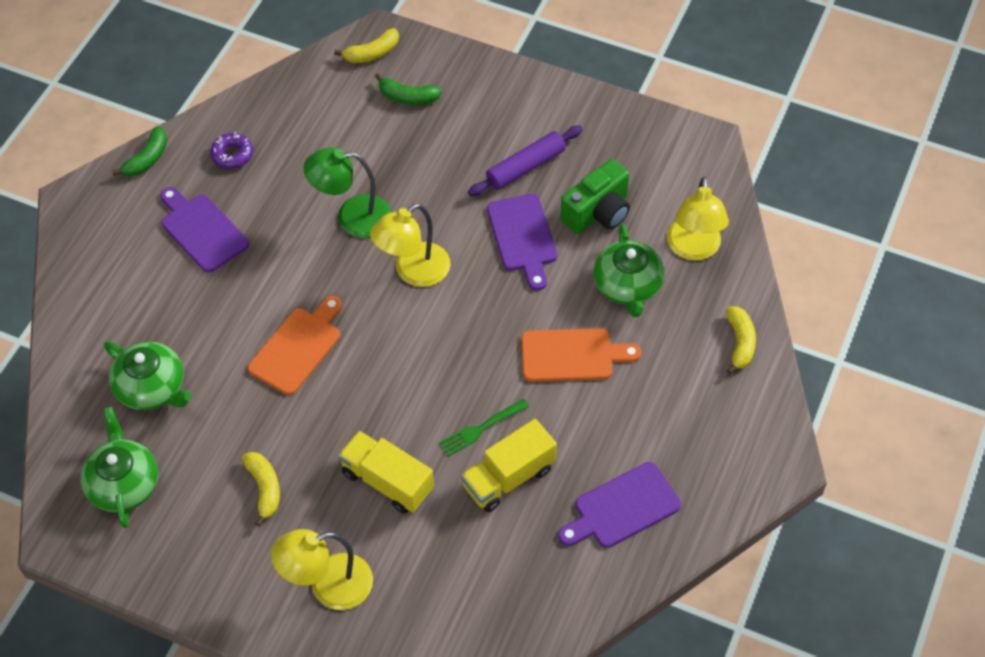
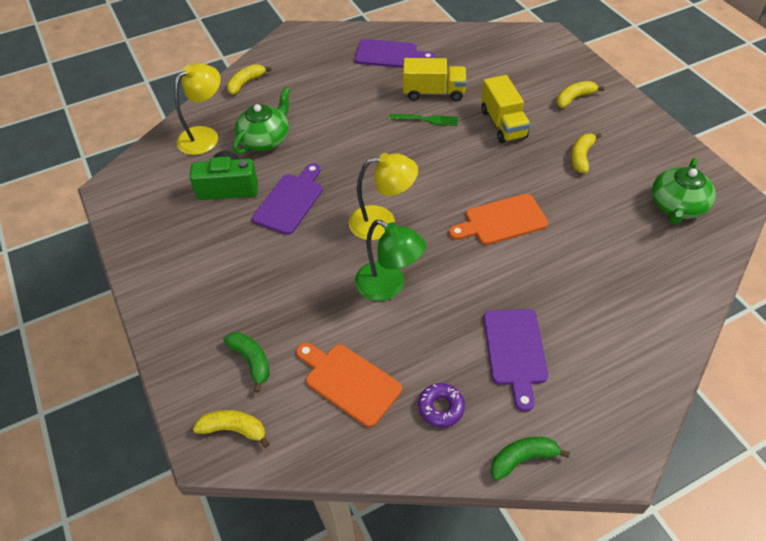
camera: 140 degrees left, 5 degrees down
green teapot [104,341,192,410] -> none
yellow lamp [271,529,373,610] -> yellow banana [556,81,605,108]
purple rolling pin [468,125,583,196] -> none
orange cutting board [521,328,642,382] -> orange cutting board moved to [296,343,402,427]

